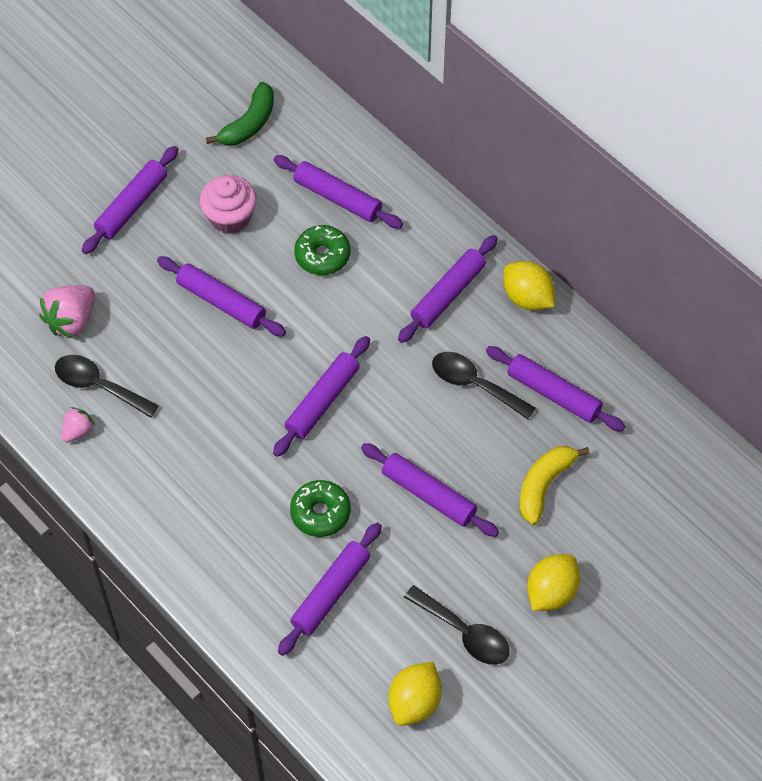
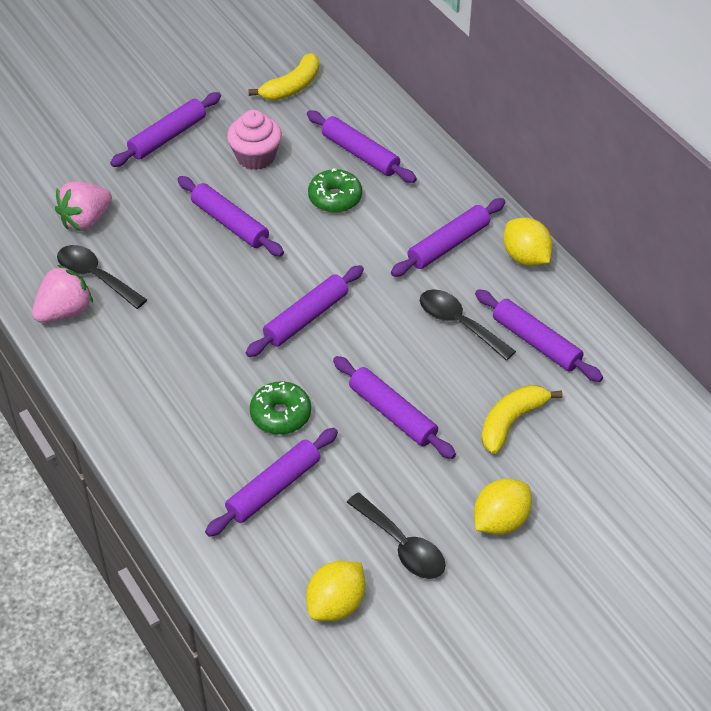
camera: 10 degrees right, 10 degrees down
pink strawberry [61,407,95,442] -> pink strawberry [32,265,93,323], size x1.74
green banana [206,82,274,146] -> yellow banana [248,53,319,100]

